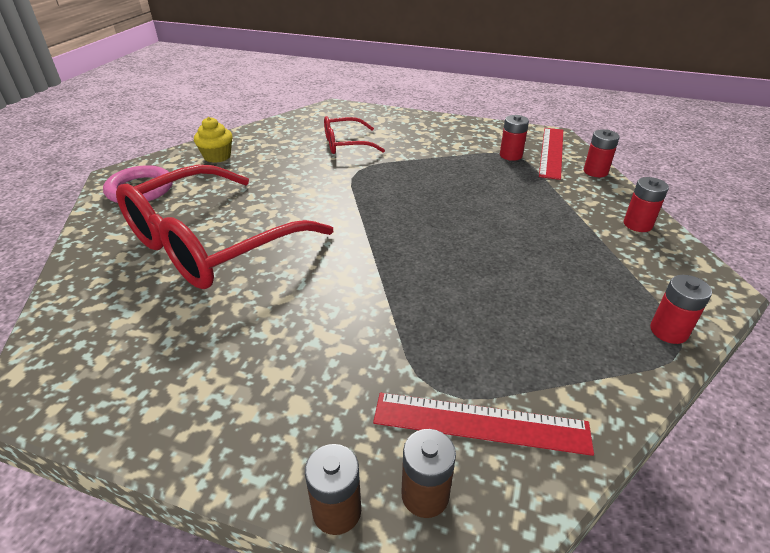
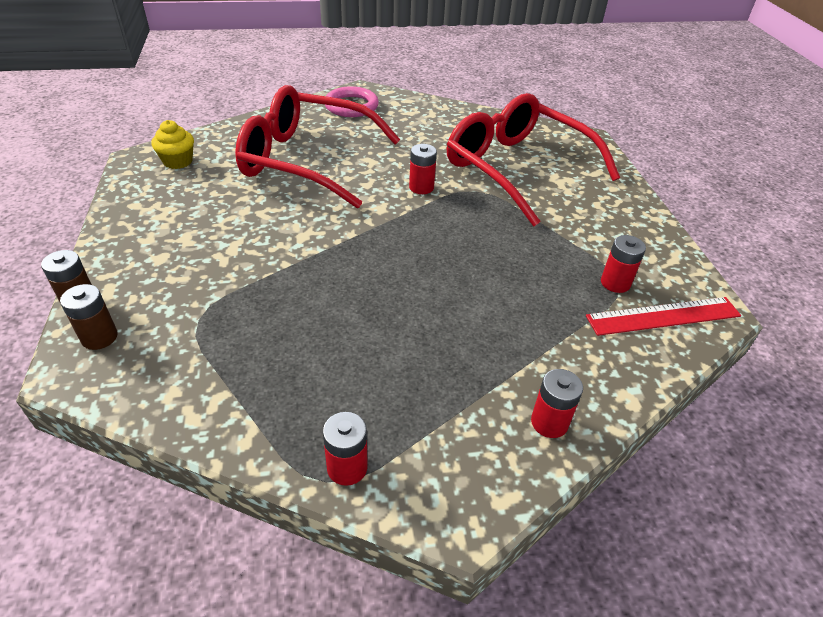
camera: 60 degrees right, 5 degrees up
yellow cupcake [194,117,233,163] -> yellow cupcake moved to [151,120,194,169]
red glasses [324,116,385,154] -> red glasses [447,93,620,227], size x2.10
red ruler [373,393,594,456] -> none
red battery [584,130,620,177] -> red battery moved to [409,144,437,194]

